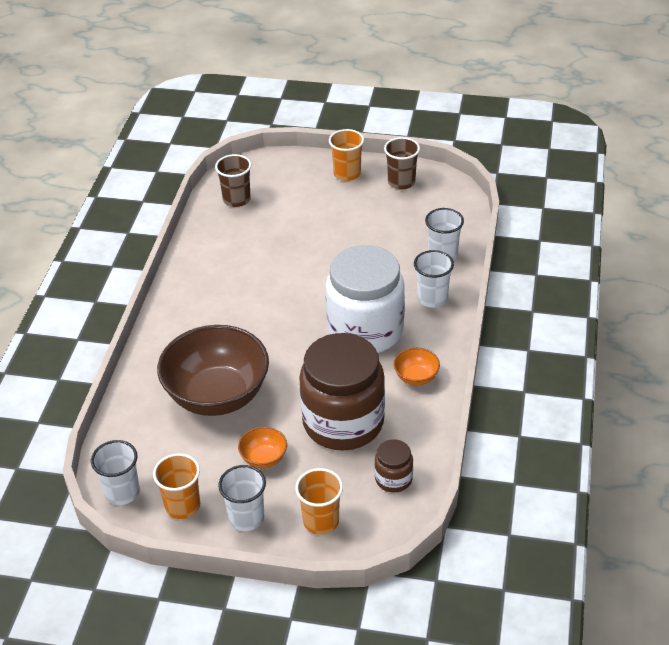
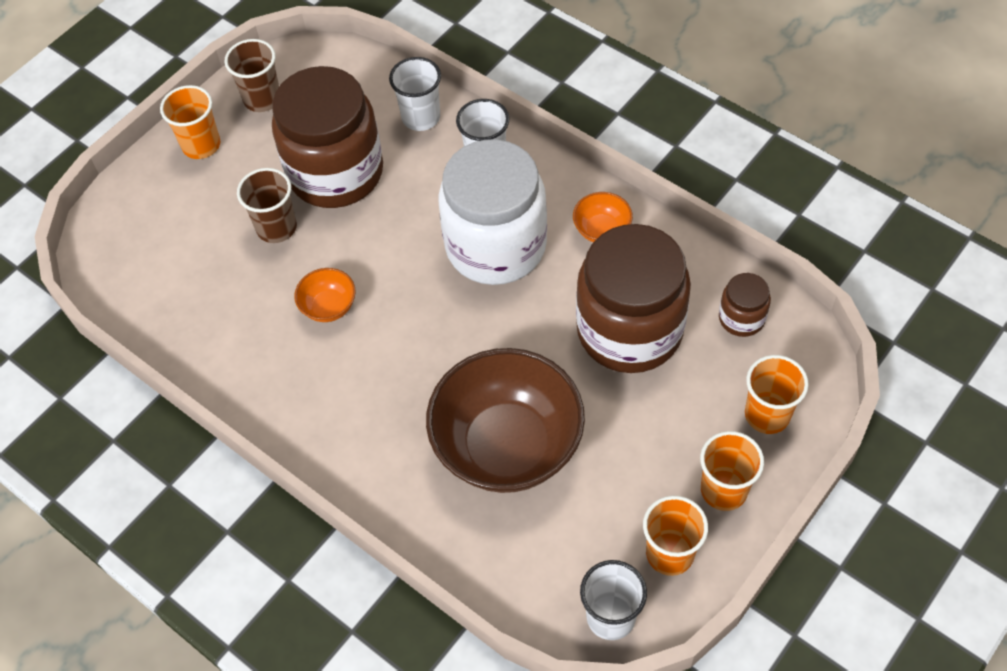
camera: 60 degrees left, 15 degrees up
brown cup [215,154,251,207] -> brown cup moved to [237,168,297,243]
white cup [218,465,266,531] -> orange cup [700,431,764,511]
orange bowl [238,427,287,468] -> orange bowl moved to [294,268,356,322]
none -> brown jar [272,66,383,208]

